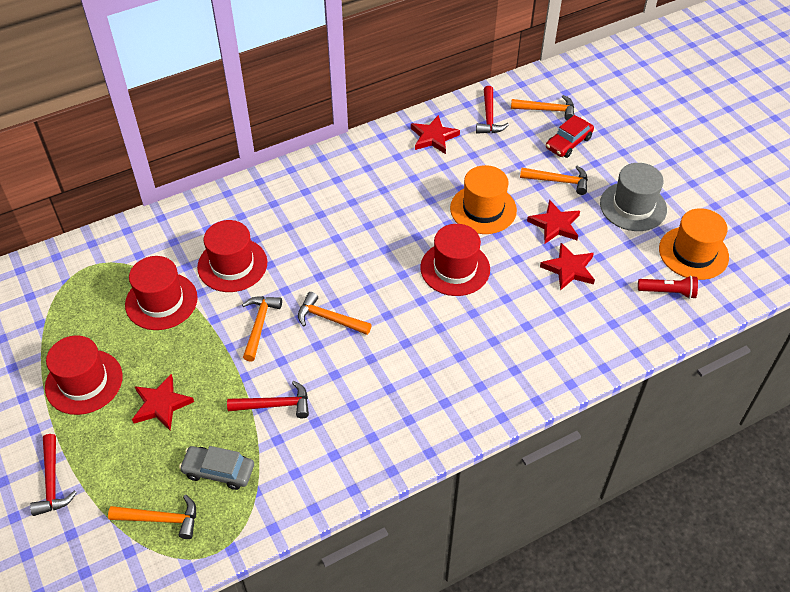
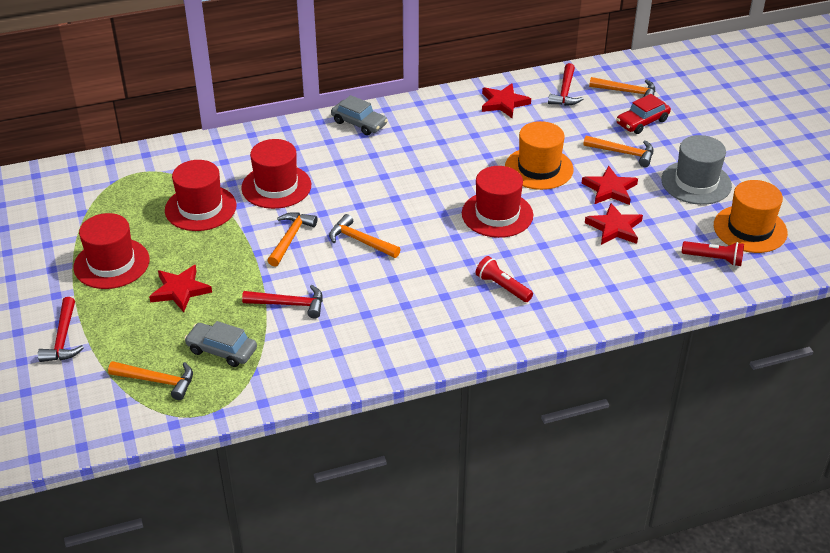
camera: 10 degrees right, 10 degrees down
none -> grey car [331,95,388,135]
none -> red flashlight [475,256,533,302]

